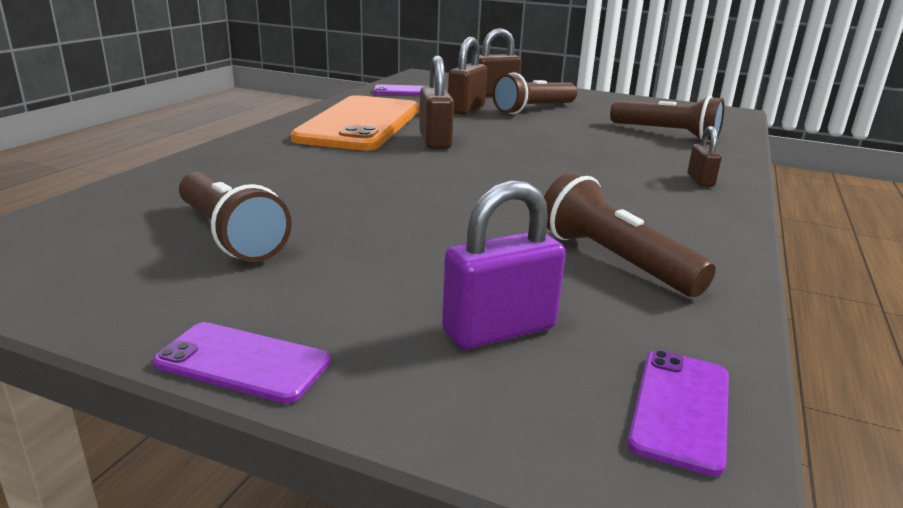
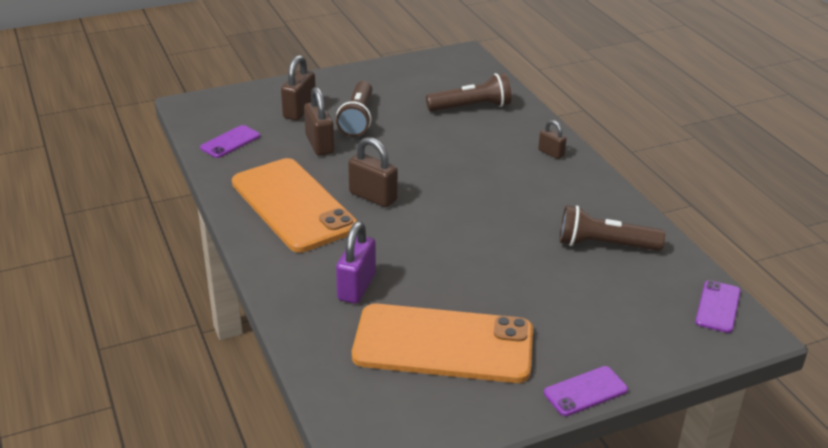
camera: 45 degrees left, 10 degrees up
brown flashlight [179,172,291,262] -> orange phone [352,304,533,383]
purple padlock [442,180,566,349] -> purple padlock moved to [336,221,376,304]
purple phone [627,350,729,476] -> purple phone turned 45 degrees clockwise [695,280,741,333]

